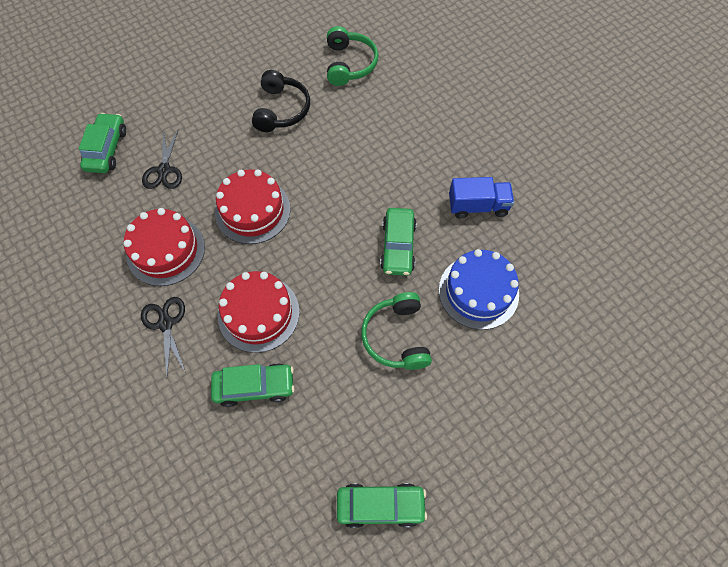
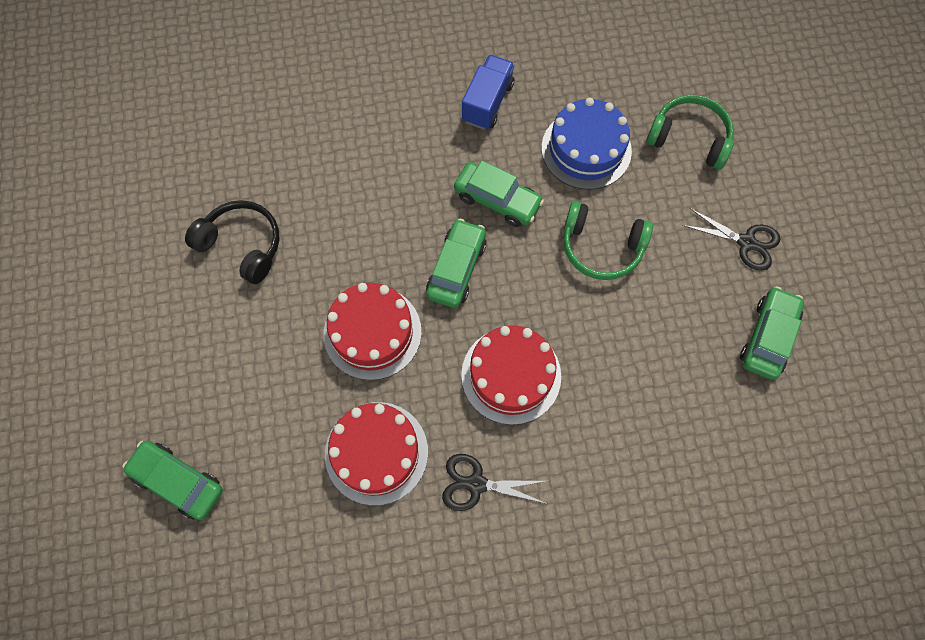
camera: 65 degrees left, 5 degrees up
black scissors [142,130,182,189] -> black scissors moved to [682,208,780,271]
green car [211,363,295,407] -> green car moved to [426,219,486,308]
green headphones [327,26,378,86] -> green headphones moved to [646,95,734,170]

